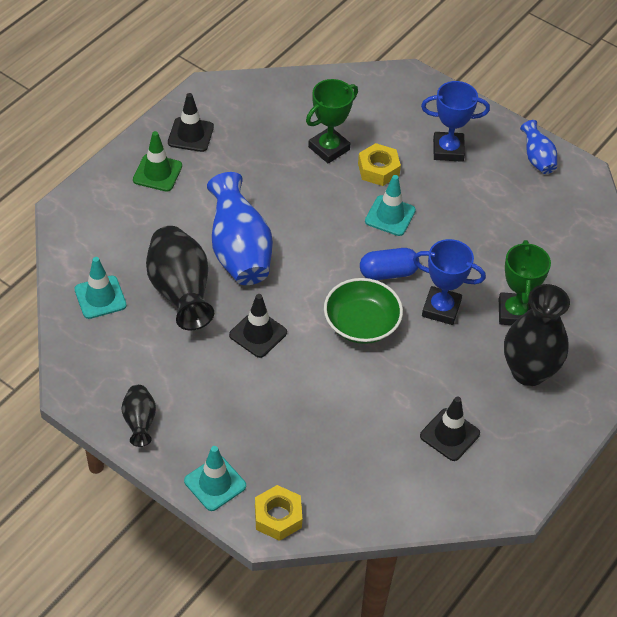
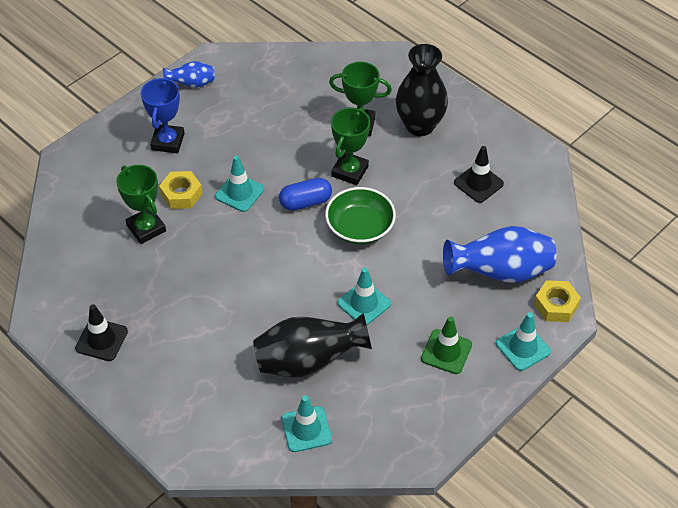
camera: 80 degrees left, 0 degrees up
black vase [122,385,156,447] -> none
green traffic cone [133,131,182,192] -> green traffic cone moved to [421,317,472,374]
blue vase [207,172,273,285] -> blue vase moved to [443,226,556,283]
black traffic cone [229,294,287,358] -> turquoise traffic cone [337,267,391,325]
blue capsule [360,248,419,280] -> blue capsule turned 75 degrees clockwise [279,178,332,211]
blue trophy [413,239,486,325] -> green trophy [331,107,370,185]

